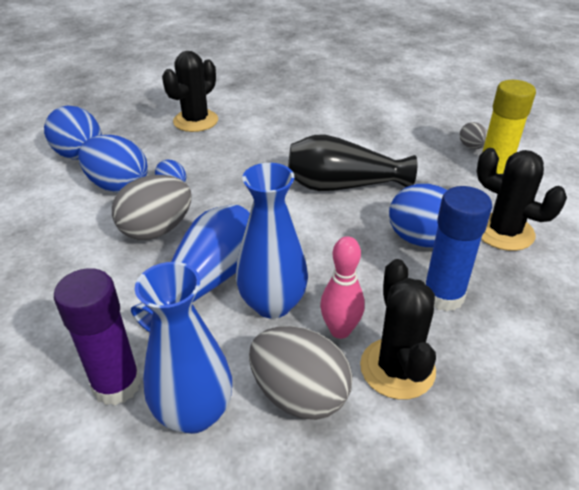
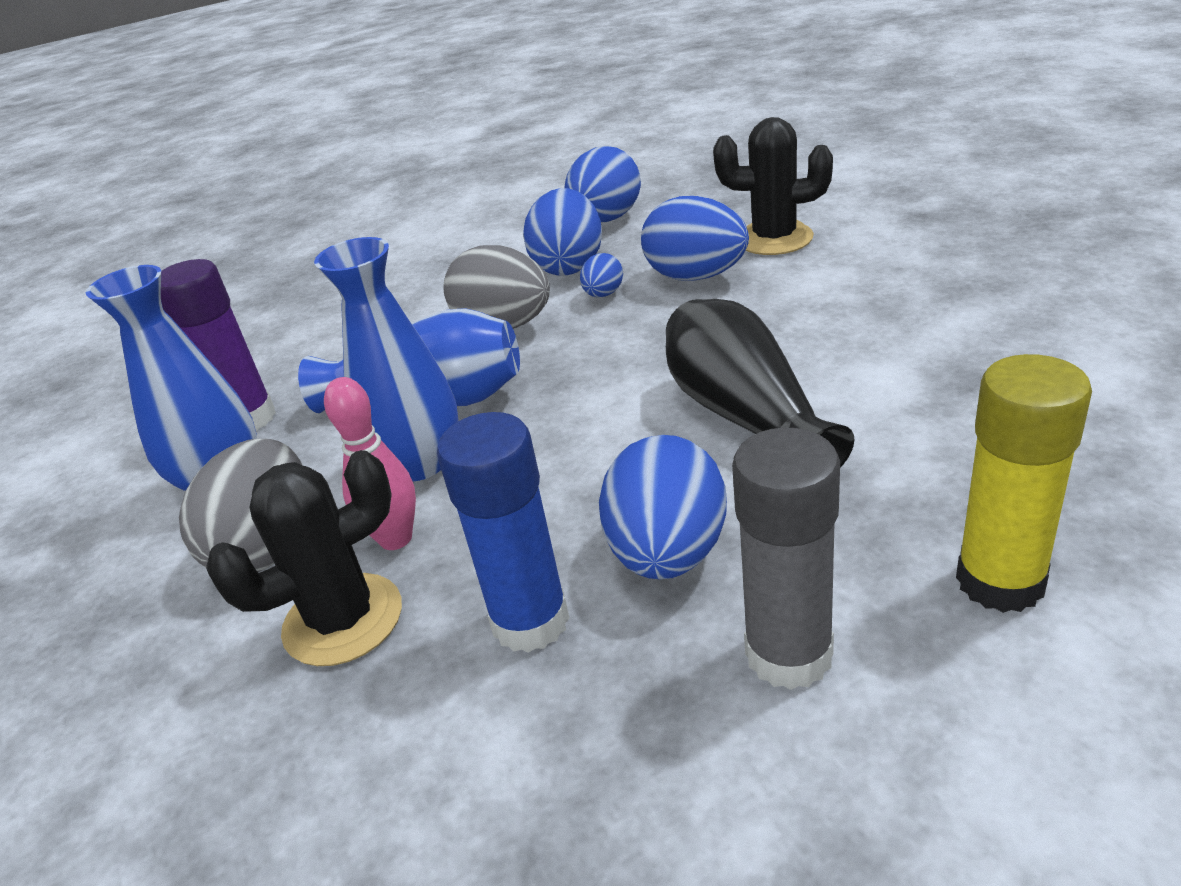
camera: 70 degrees right, 5 degrees down
grey egg [460,122,487,149] -> none
black cactus [477,148,567,251] -> grey glue stick [732,427,840,690]
none -> blue egg [641,196,749,281]

